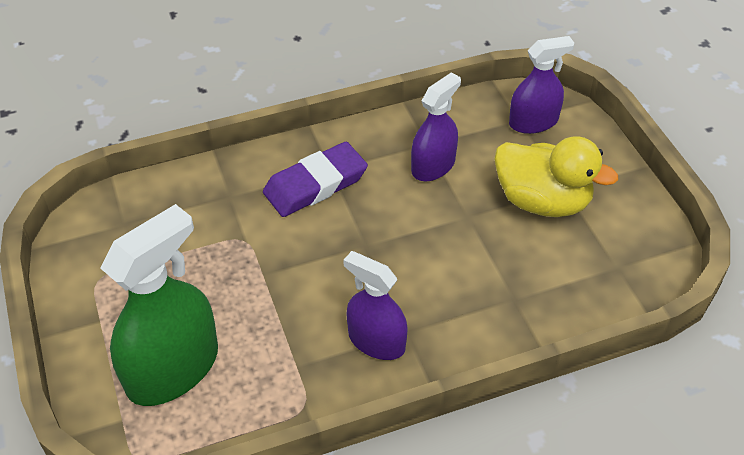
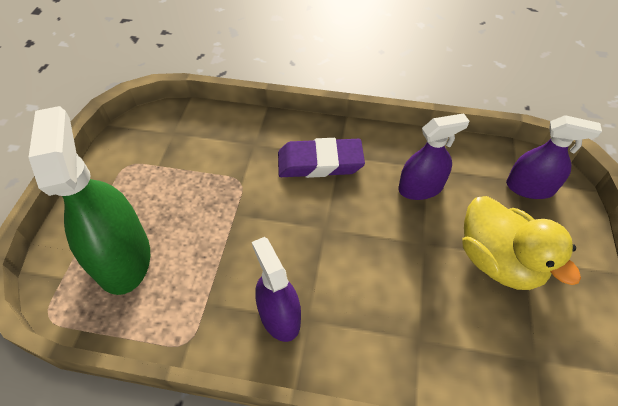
camera: 30 degrees right, 5 degrees up
green spray bottle [100,204,218,406] -> green spray bottle turned 90 degrees counterclockwise [28,106,150,295]

